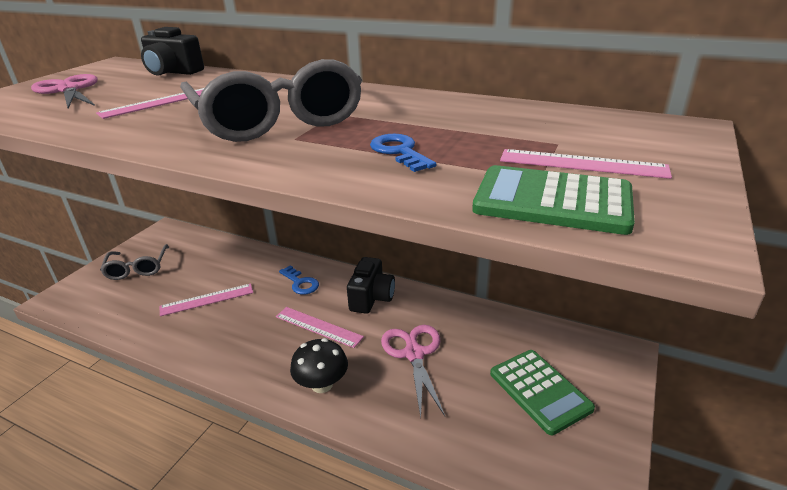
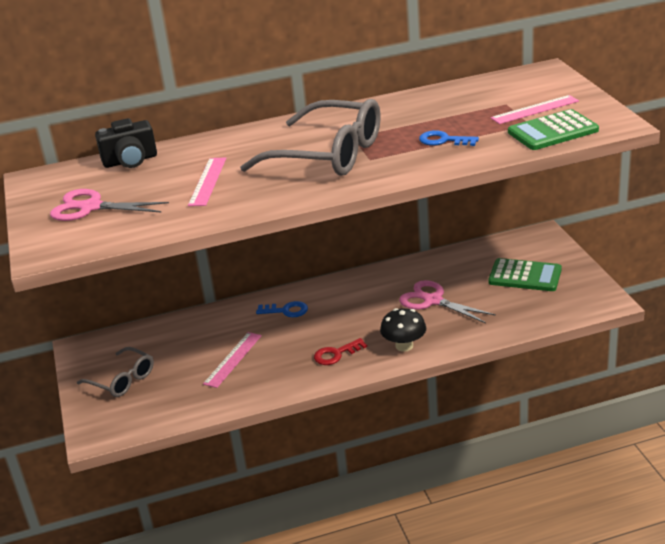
camera: 40 degrees left, 0 degrees up
pink ruler [276,307,364,348] -> none
black camera [347,257,395,314] -> none
none -> red key [314,338,367,365]

